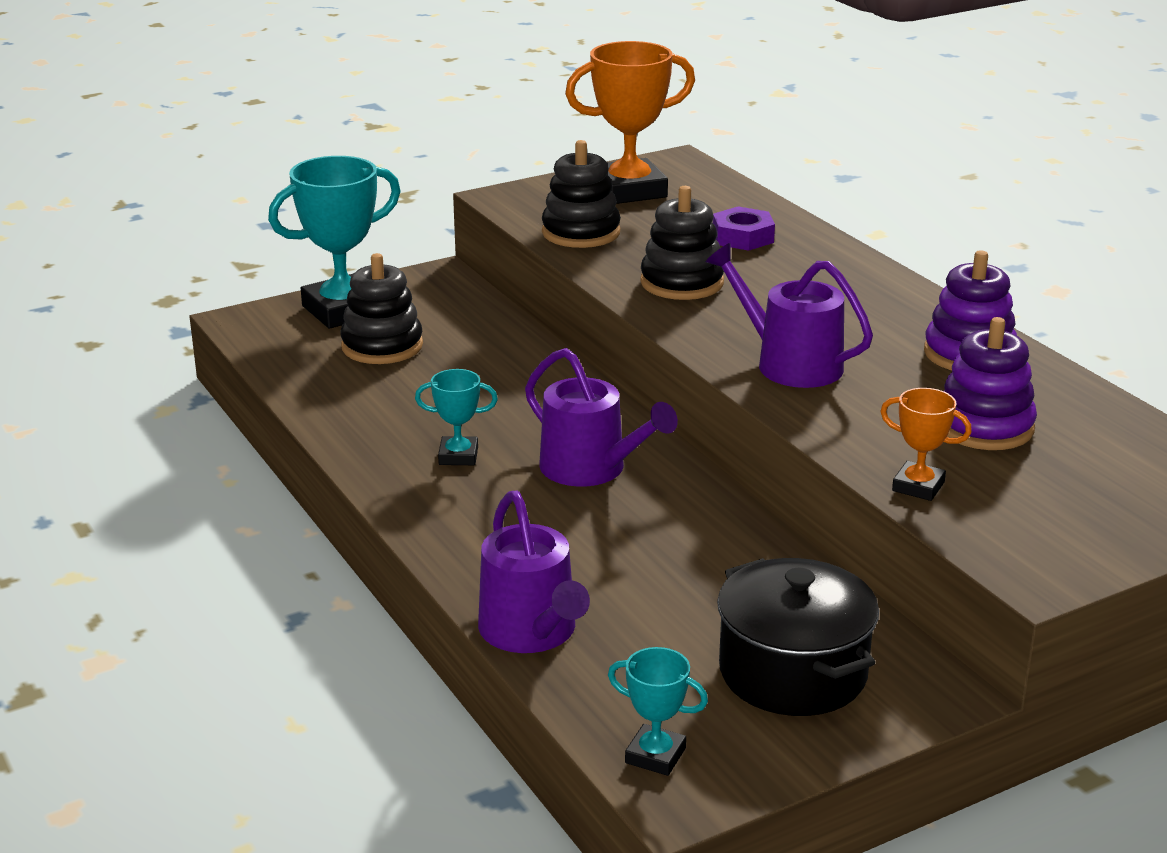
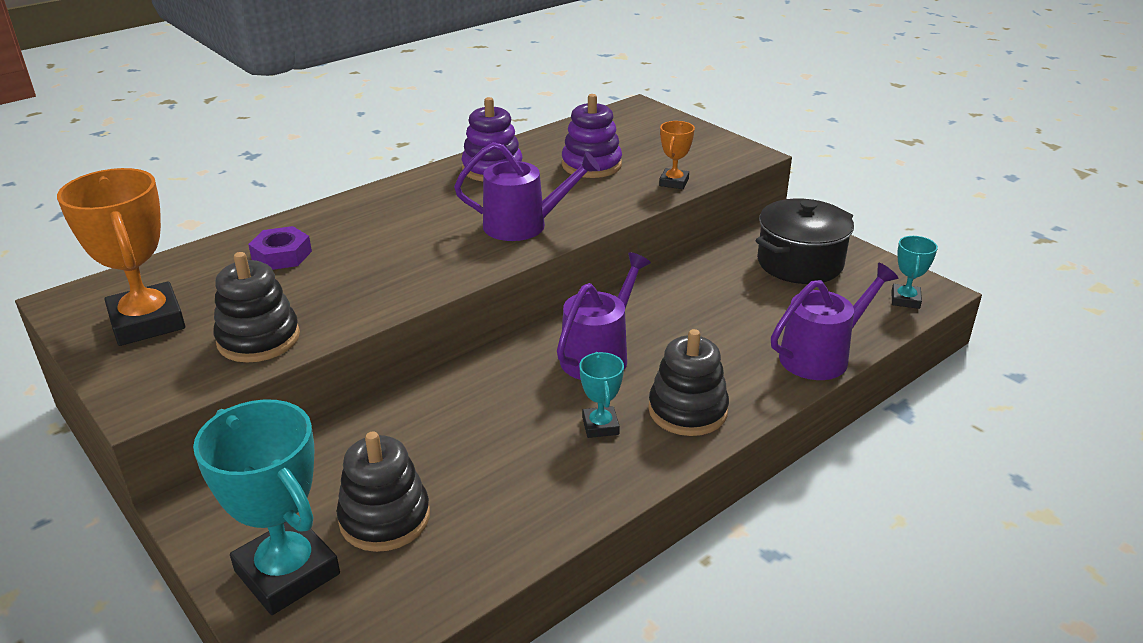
camera: 100 degrees left, 5 degrees up
black stacking toy [640,186,724,300] -> black stacking toy moved to [648,329,729,436]
purple watering can [706,243,873,388] -> purple watering can turned 120 degrees counterclockwise [454,142,600,241]

